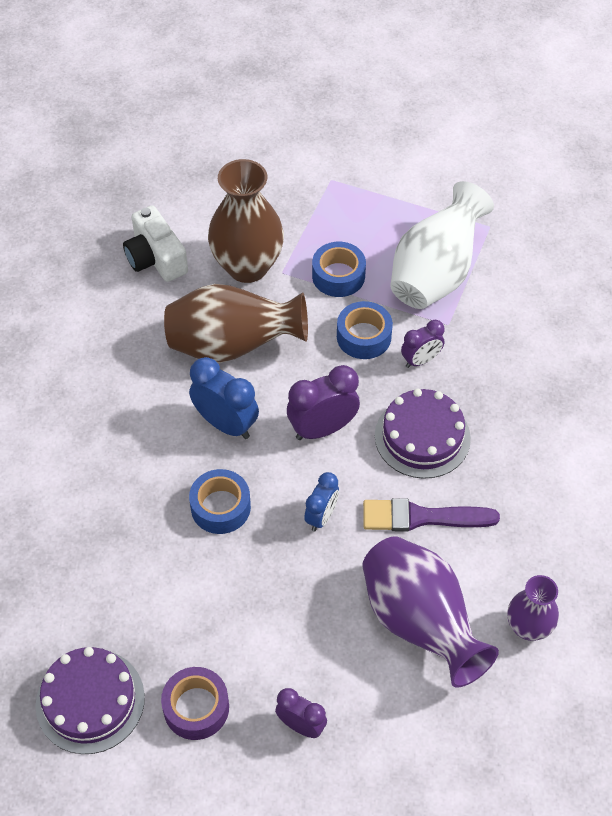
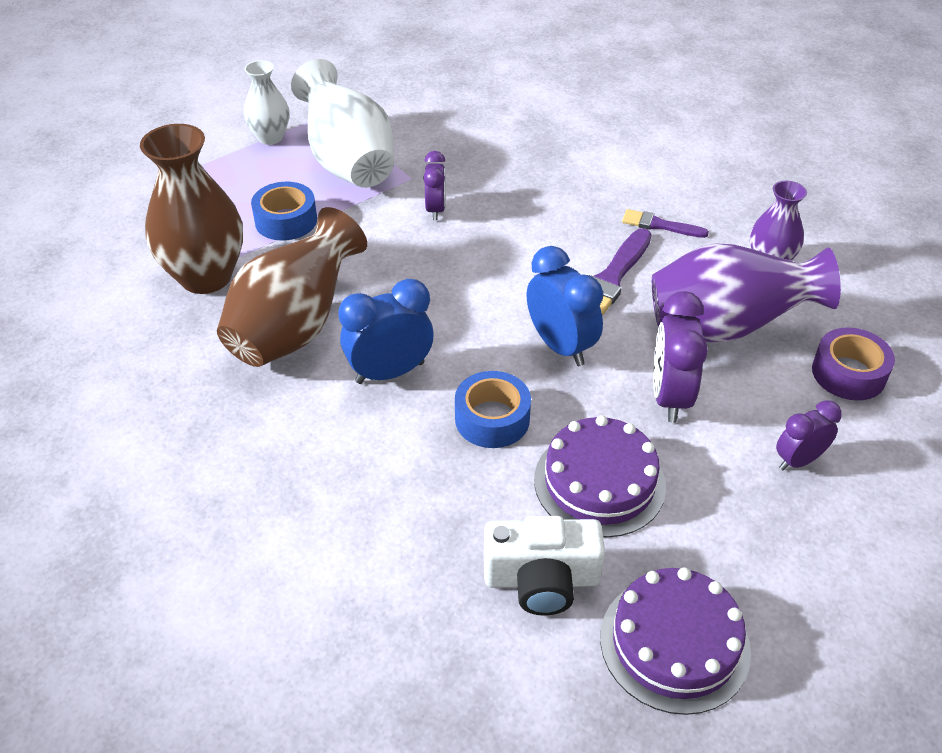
camera: 60 degrees left, 10 degrees down
white camera [123,205,188,282] -> white camera moved to [484,516,605,616]
purple tape [161,667,229,740] -> purple tape moved to [812,328,895,401]
purple clock [287,365,360,440] -> purple clock moved to [653,291,708,423]
blue clock [304,472,339,531] -> blue clock [527,246,603,366], size x1.59
blue tape [337,301,393,359] -> none
purple cake [375,389,471,479] -> purple cake moved to [534,415,666,538]
none -> white vase [244,60,290,145]
none -> purple brush [622,209,709,238]

